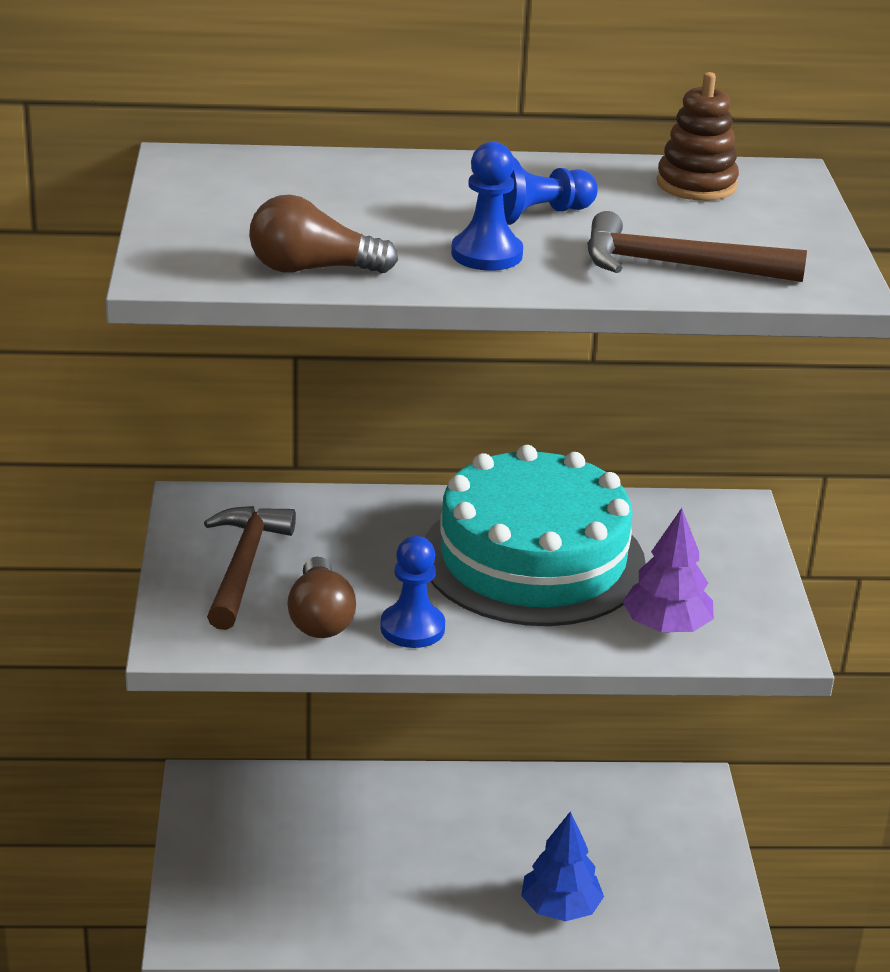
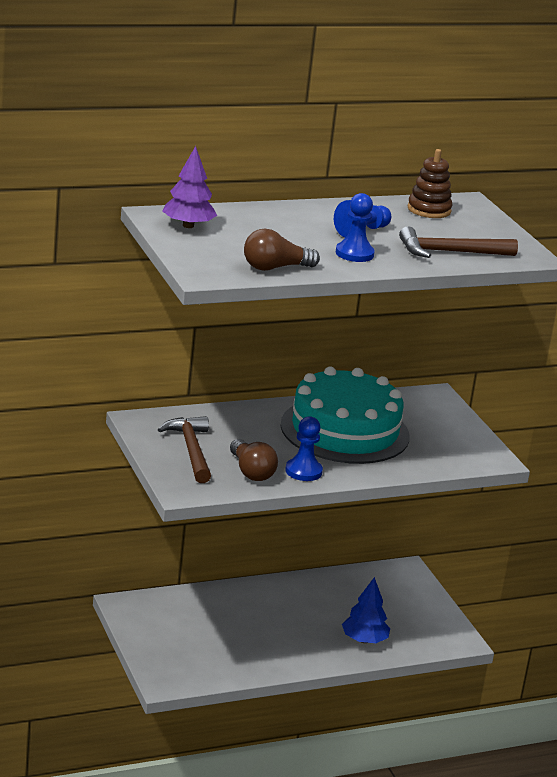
camera: 20 degrees left, 5 degrees down
purple tree [622,508,714,633] -> purple tree moved to [162,146,217,228]

